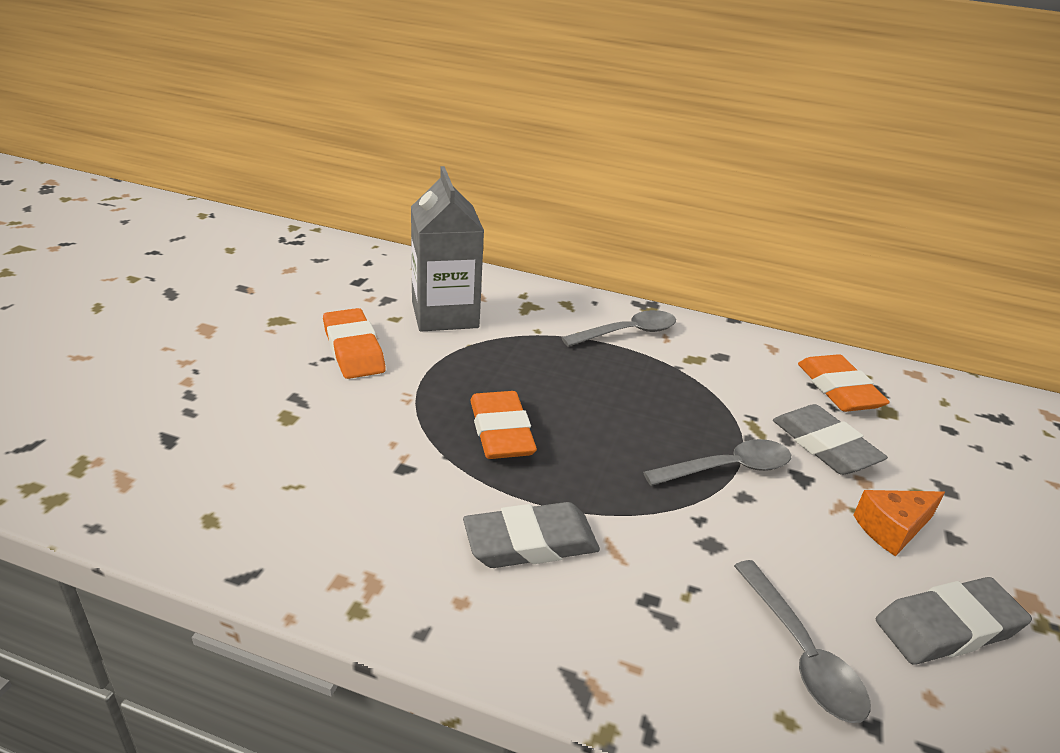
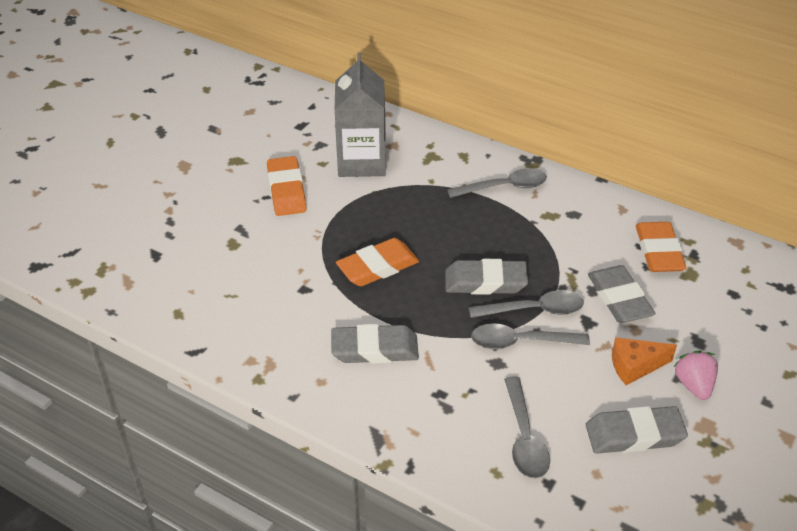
camera: 15 degrees right, 10 degrees up
orange eraser [470,391,537,459] -> orange eraser turned 60 degrees clockwise [336,238,419,286]
none -> grey eraser [445,259,528,295]
none -> grey spoon [471,323,590,349]
none -> pink strawberry [673,350,718,400]

